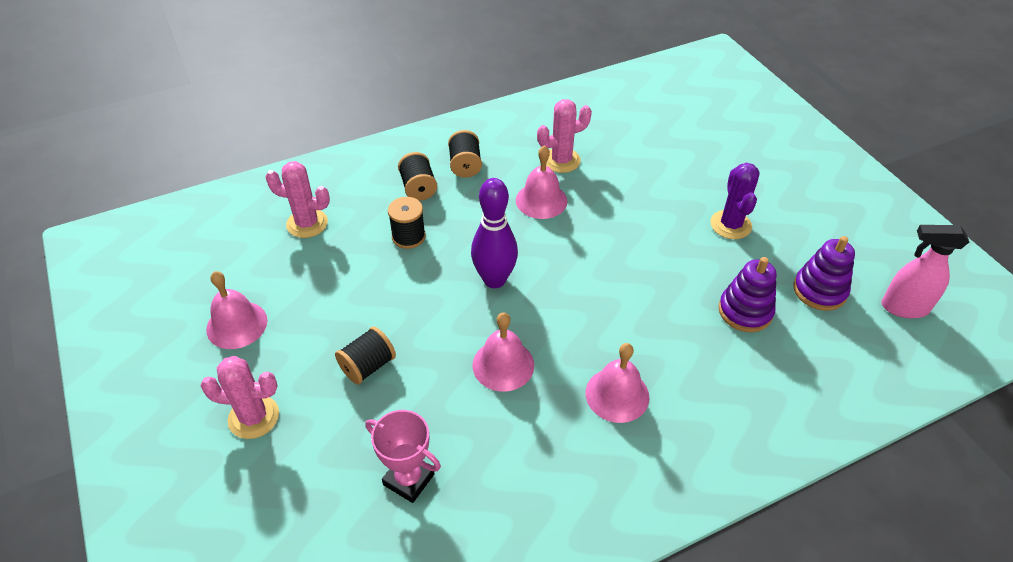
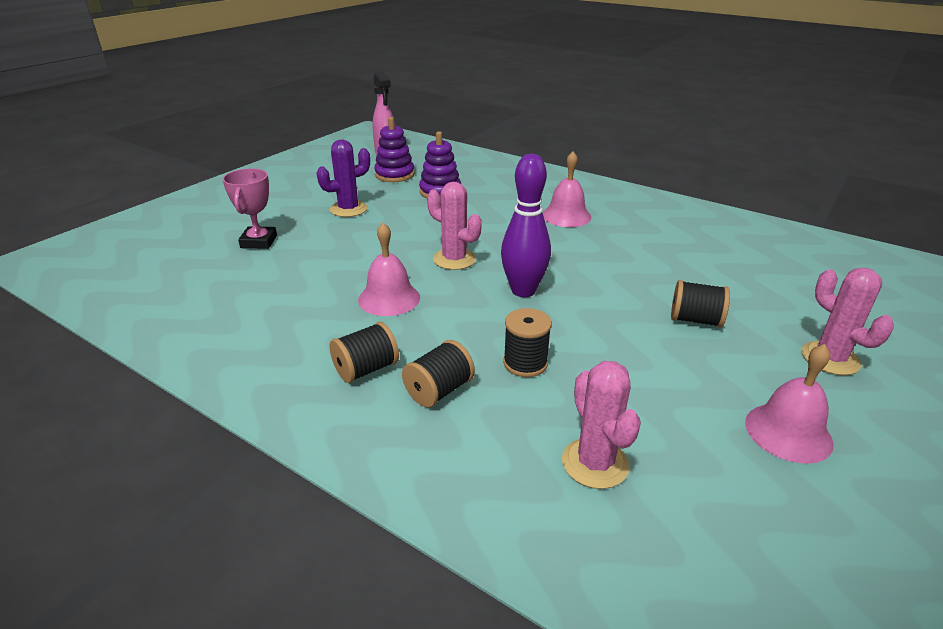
camera: 120 degrees left, 15 degrees down
pink trophy [365,410,441,503] -> pink trophy moved to [222,168,277,249]
pink bell [473,312,534,391] -> none
pink cactus [537,99,592,173] -> pink cactus moved to [427,182,482,270]

